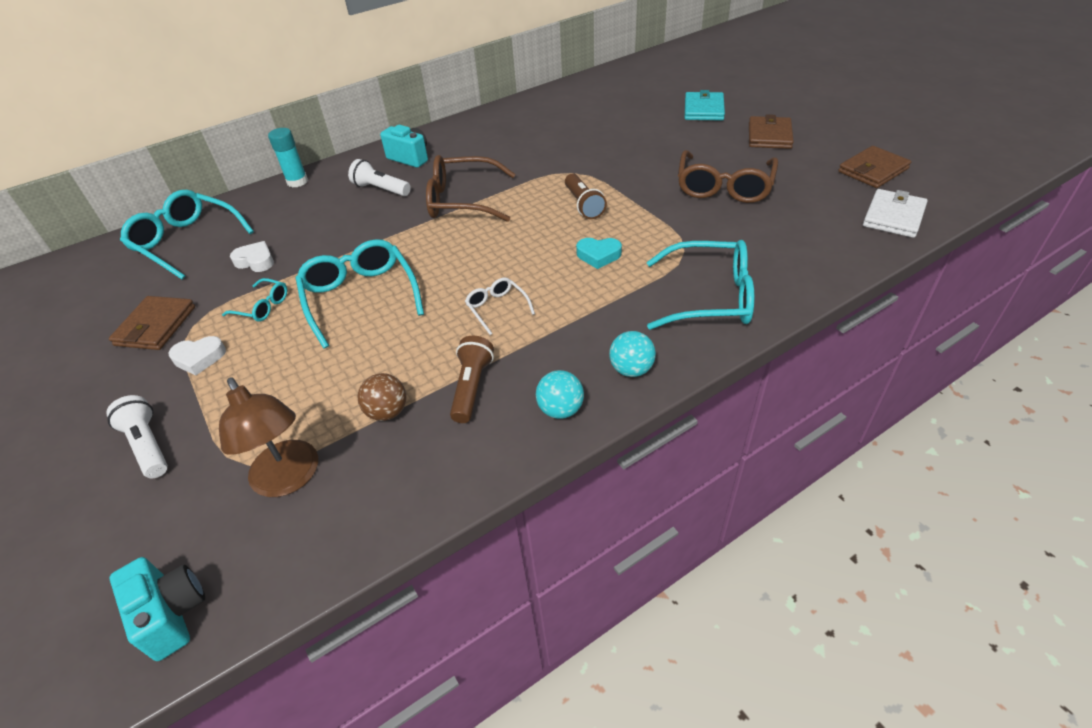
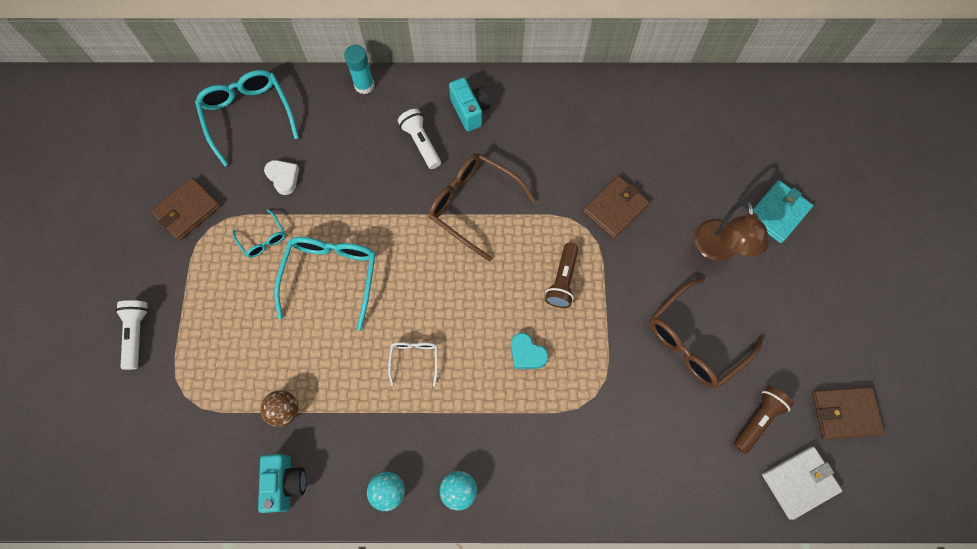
camera: 30 degrees right, 25 degrees up
turquoise camera [110,557,205,661] -> turquoise camera moved to [258,454,306,513]
white heart [169,336,226,376] -> none
brown lamp [219,377,318,497] -> brown lamp moved to [694,201,769,261]
brown flashlight [450,336,494,423] -> brown flashlight moved to [734,386,794,454]
turquoise glasses [647,240,754,330] -> none
brown wallet [749,114,794,149] -> brown wallet moved to [583,176,650,238]

